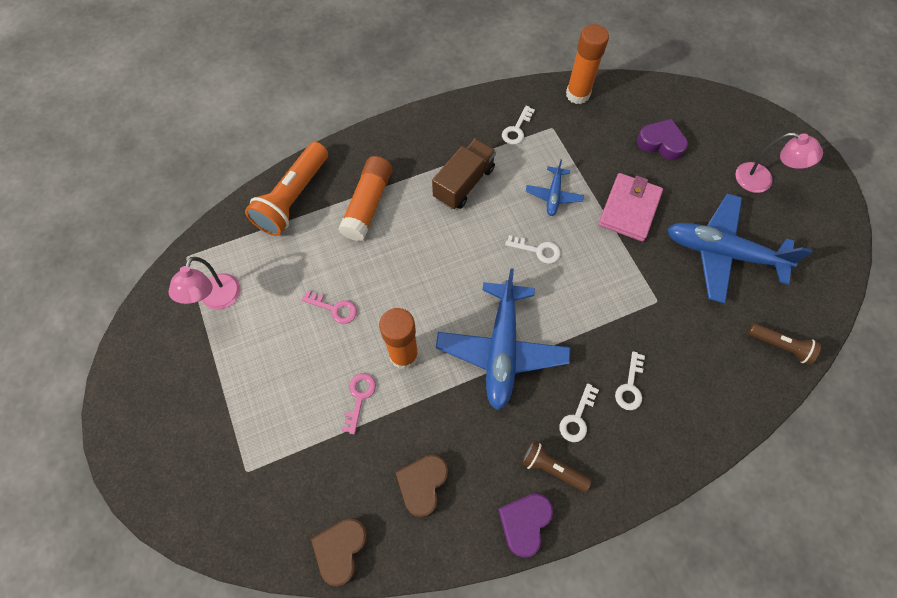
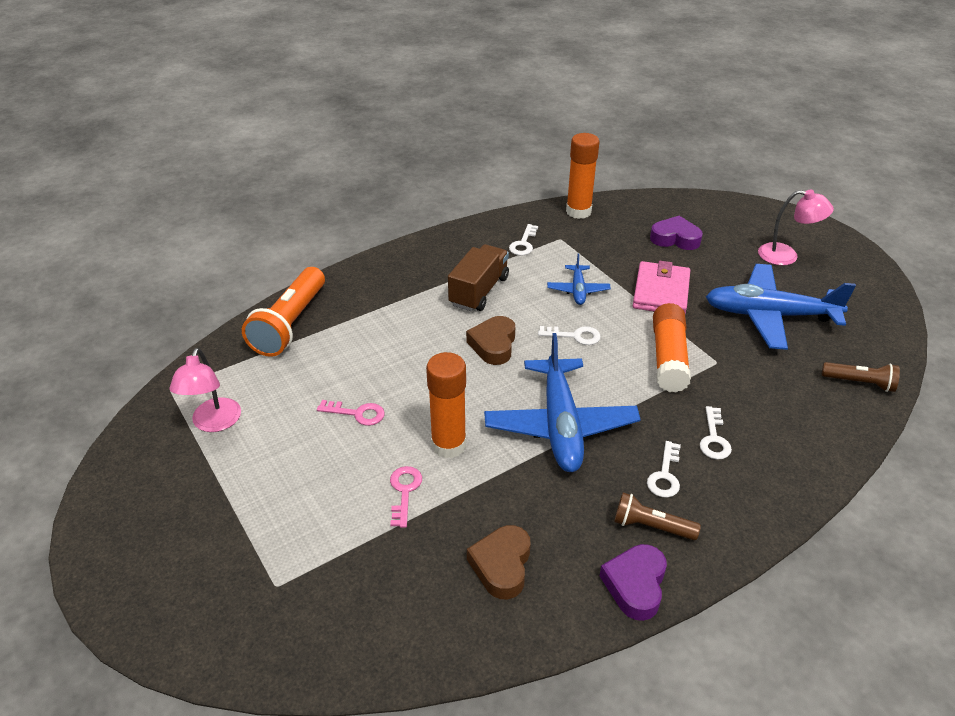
camera: 10 degrees left, 25 degrees down
brown heart [311,518,368,586] -> brown heart moved to [466,316,515,365]
orange glue stick [338,156,392,241] -> orange glue stick moved to [653,303,691,393]

